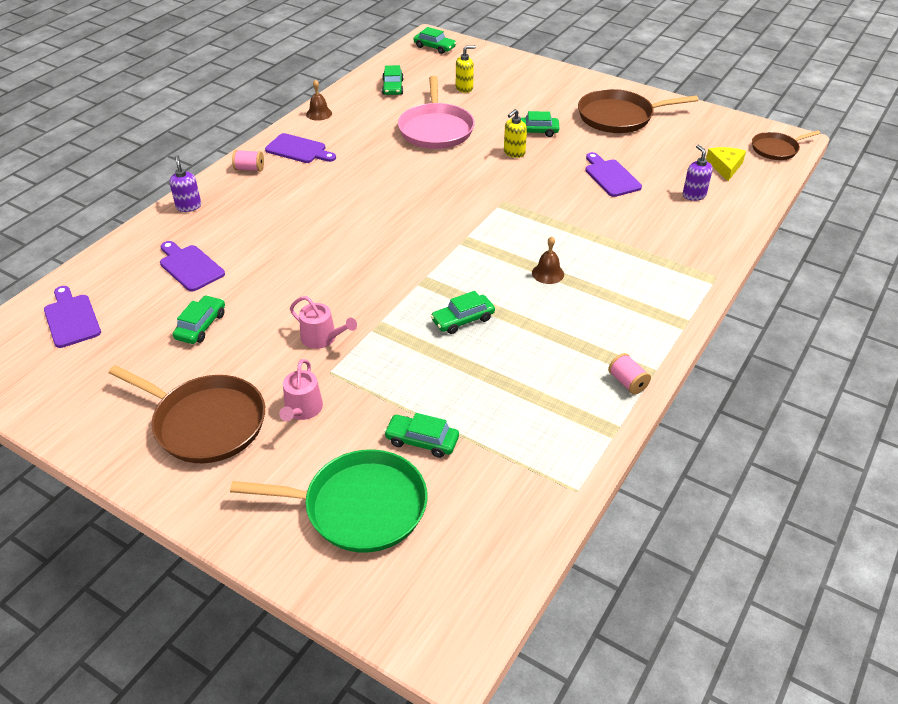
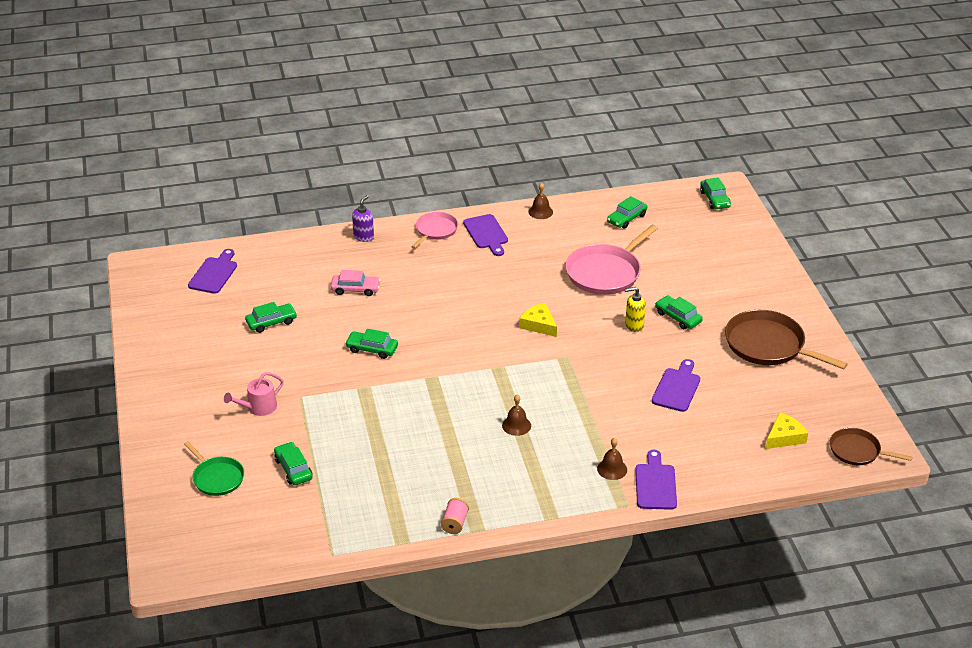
camera: 45 degrees right, 5 degrees down
brown pan [109,365,265,463] -> none
purple cutting board [160,241,225,292] -> purple cutting board moved to [635,450,677,510]
green pan [230,449,428,553] -> green pan [184,441,244,496], size x0.59
pink spool [232,150,264,172] -> pink pan [412,212,458,249]
pink watering can [290,296,357,349] -> none
green car [431,291,495,334] -> green car moved to [345,329,398,359]
yellow soap dispenser [456,45,476,93] -> none
purple soap dispenser [683,145,713,201] -> none
none -> pink car [331,270,381,296]
none -> yellow cheese [519,303,557,337]
none -> brown bell [597,438,627,480]

